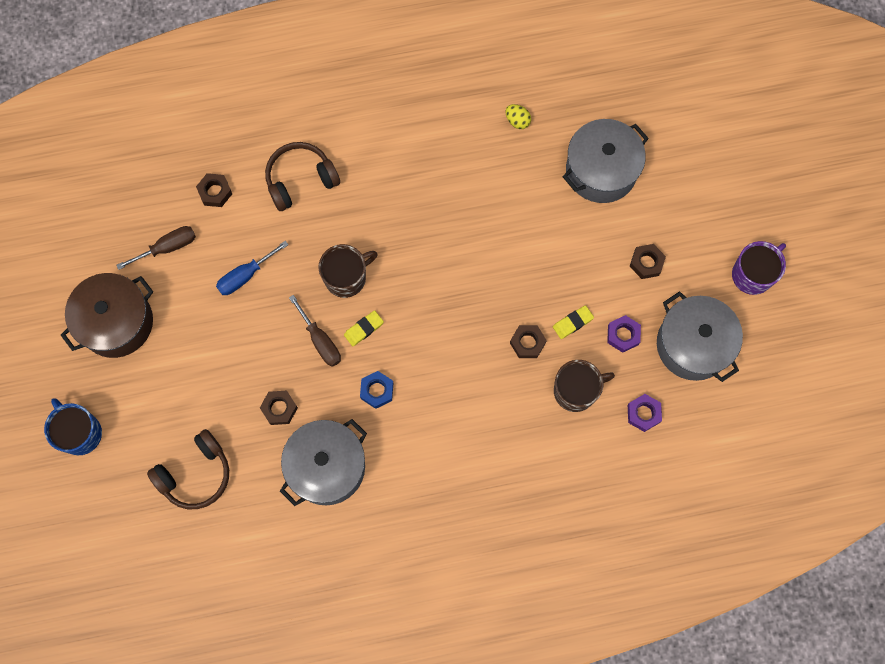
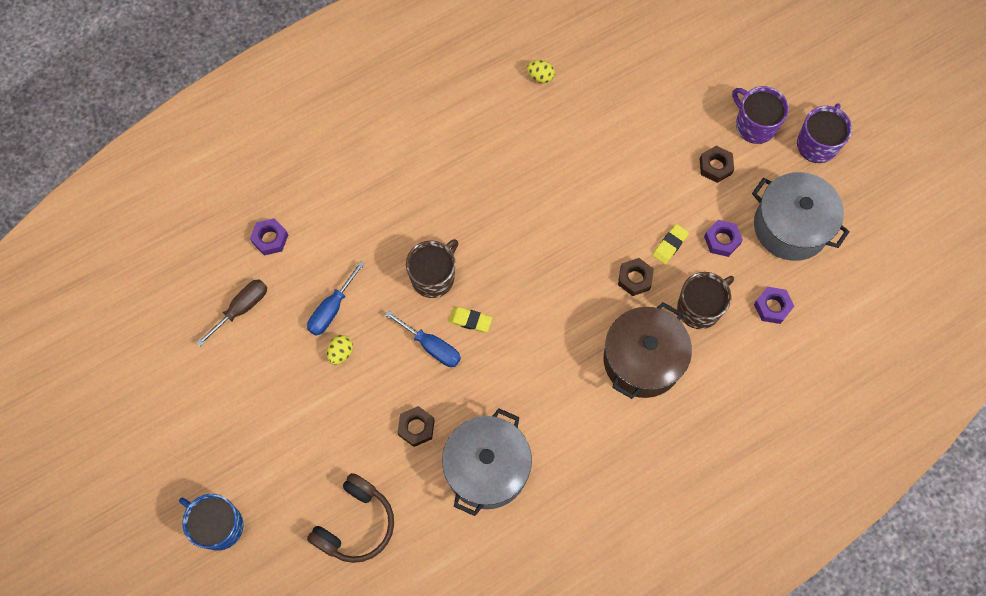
camera: 20 degrees left, 5 degrees down
brown pot [61,273,153,358] -> brown pot moved to [604,302,692,399]
brown nut [196,173,232,207] -> purple nut [250,219,288,256]
brown headphones [265,142,340,211] -> none
brown screwdriver [289,295,341,367] -> blue screwdriver [385,310,461,367]
yellow eraser [344,310,384,346] -> yellow eraser turned 75 degrees clockwise [449,307,492,333]
blue nut [360,371,393,409] -> none
grey pot [563,119,649,203] -> none
none -> yellow egg [327,335,353,365]
none -> purple mug [732,86,789,144]

